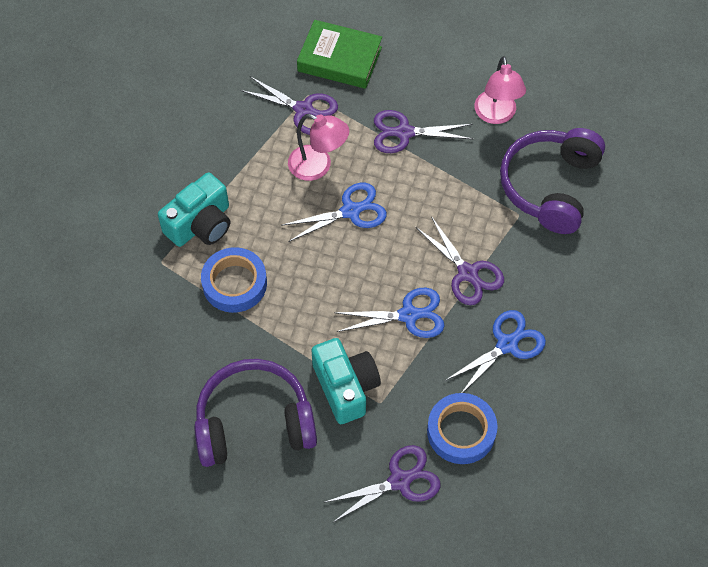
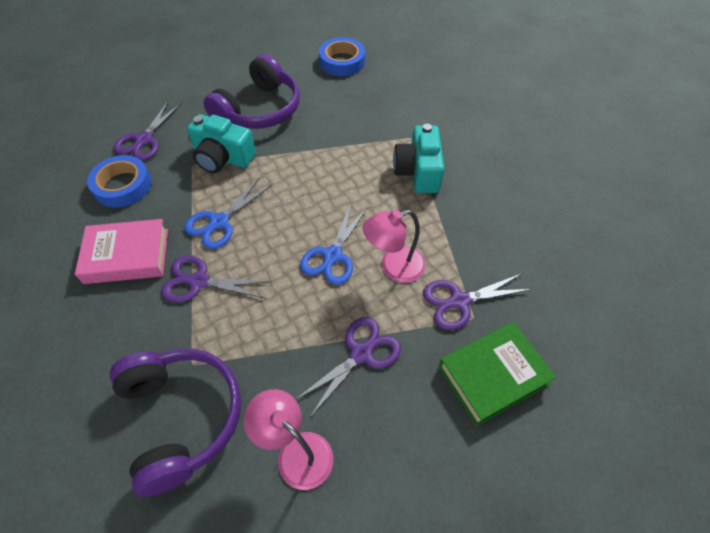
camera: 135 degrees right, 5 degrees down
blue tape [201,247,267,313] -> blue tape moved to [319,37,365,76]
blue scissors [445,310,546,393] -> pink book [75,219,168,284]

